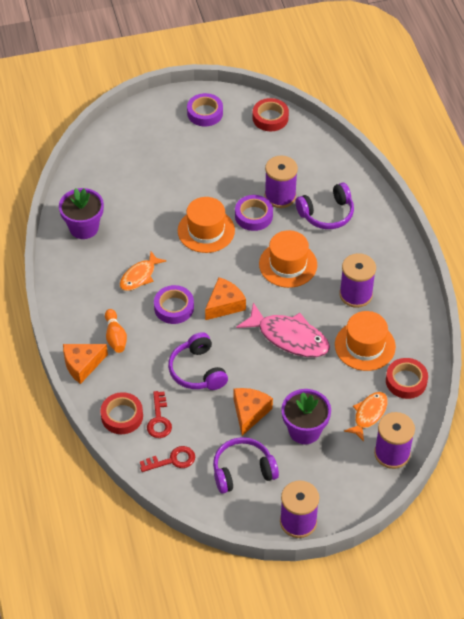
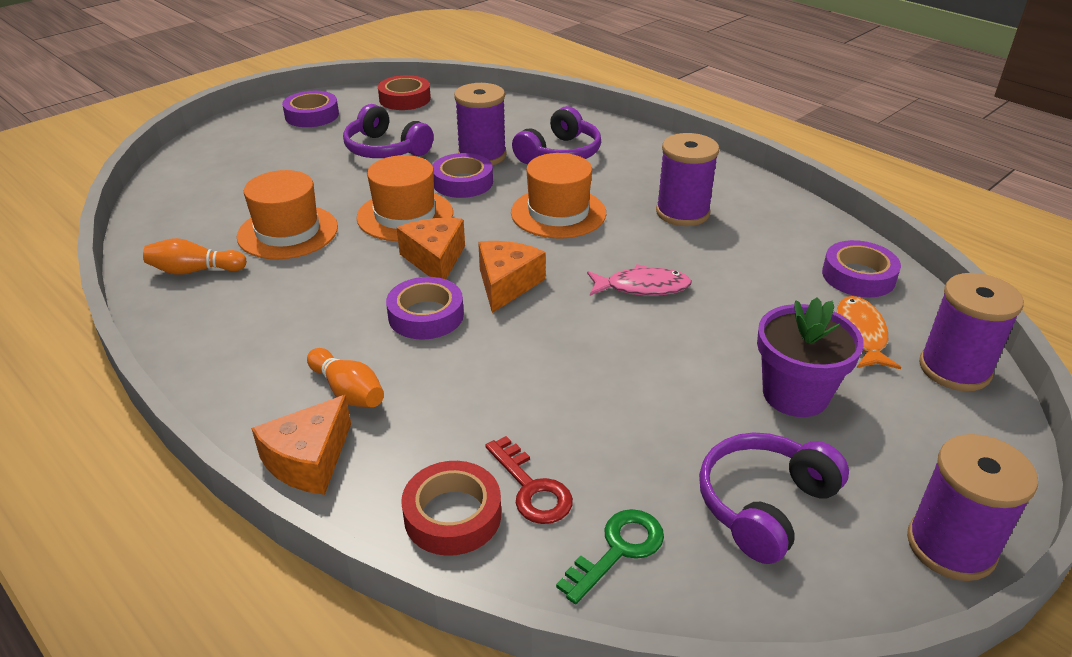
camera: 30 degrees left, 15 degrees down
purple flower pot [59,188,104,239] -> orange bowling pin [143,238,247,275]
orange fish [120,251,167,291] -> none
red key [140,446,195,472] -> green key [556,509,664,604]
purple headphones [168,332,228,390] -> purple headphones moved to [343,104,434,158]
orange cheese [234,388,273,436] -> orange cheese moved to [397,218,465,279]
pink fish [236,302,330,357] -> pink fish [587,264,692,296], size x0.61
orange hat [335,311,396,371] -> orange hat moved to [237,170,338,259]
red tape [386,358,428,399] -> purple tape [822,240,901,297]

